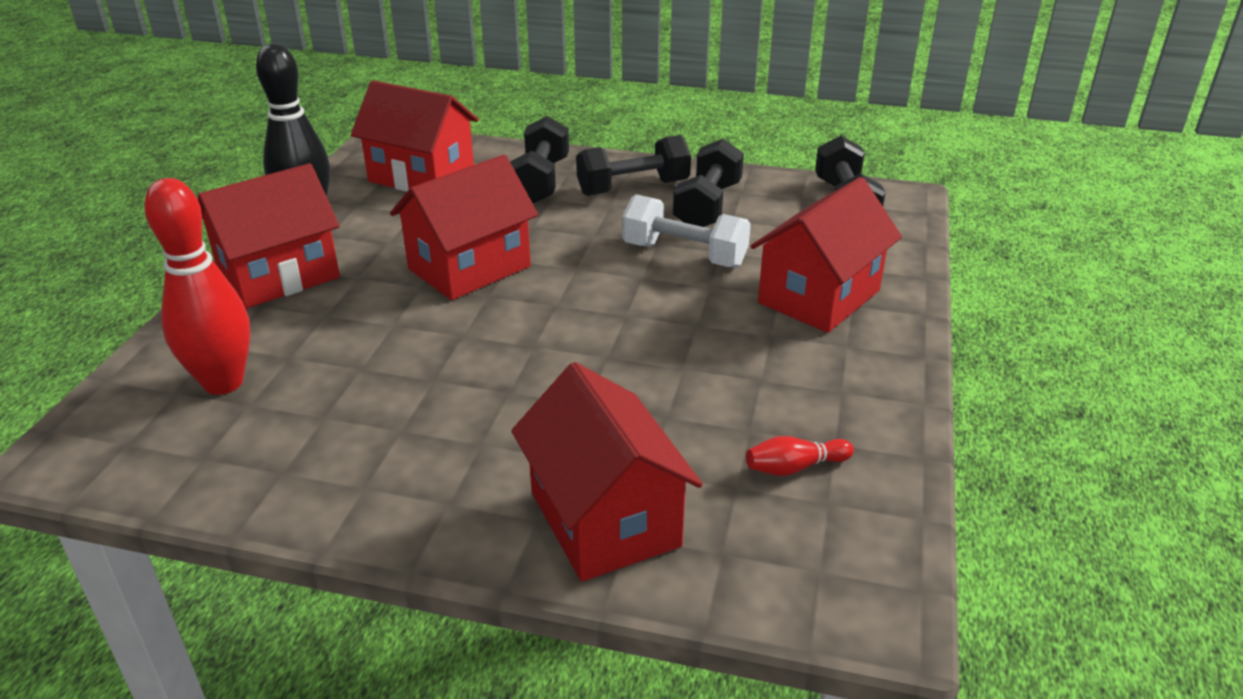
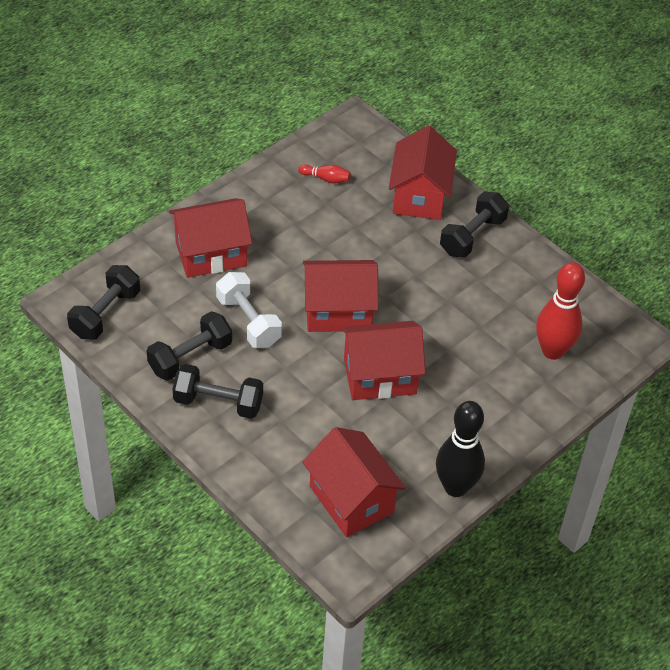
camera: 150 degrees left, 15 degrees up
red house [198,163,340,309] -> red house moved to [303,260,378,332]
black dumbbell [510,116,569,203] -> black dumbbell moved to [440,192,509,258]

